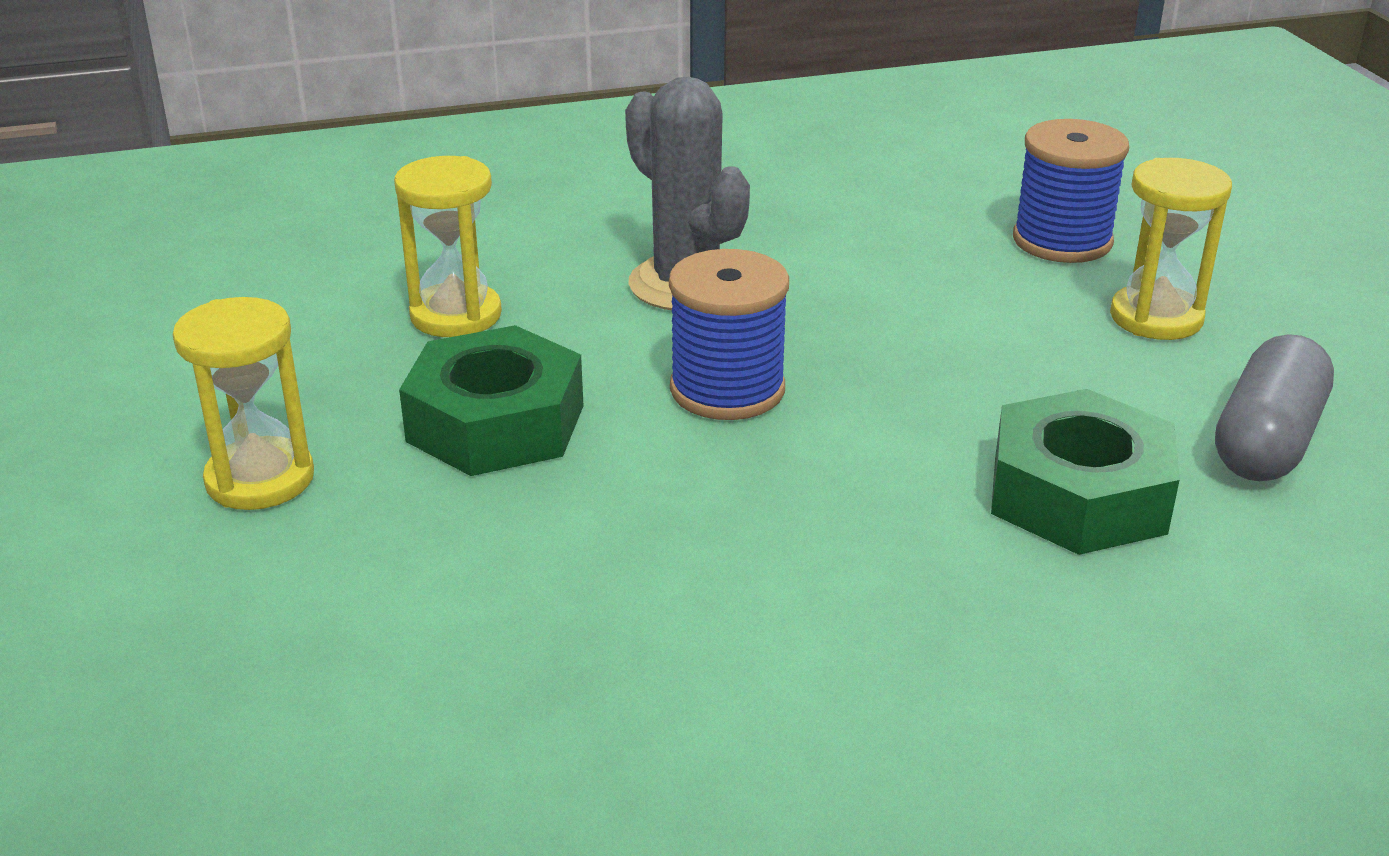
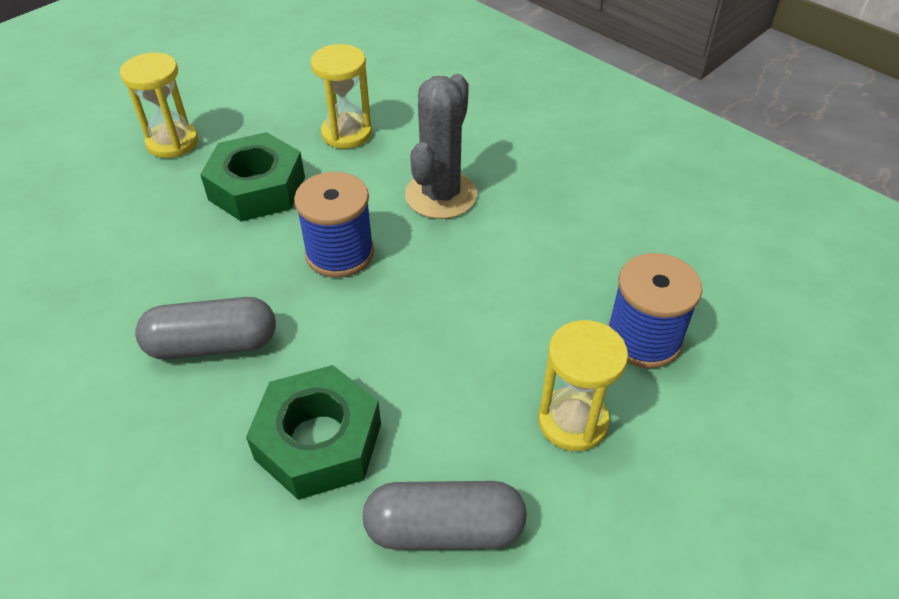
camera: 60 degrees right, 15 degrees up
none -> grey capsule [135,297,276,360]

